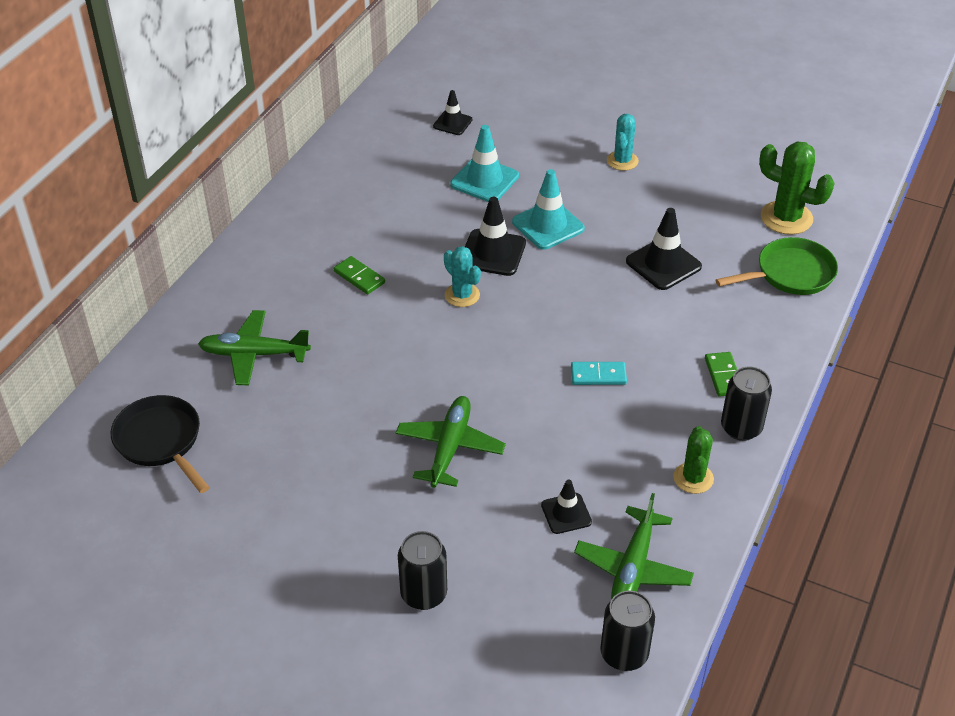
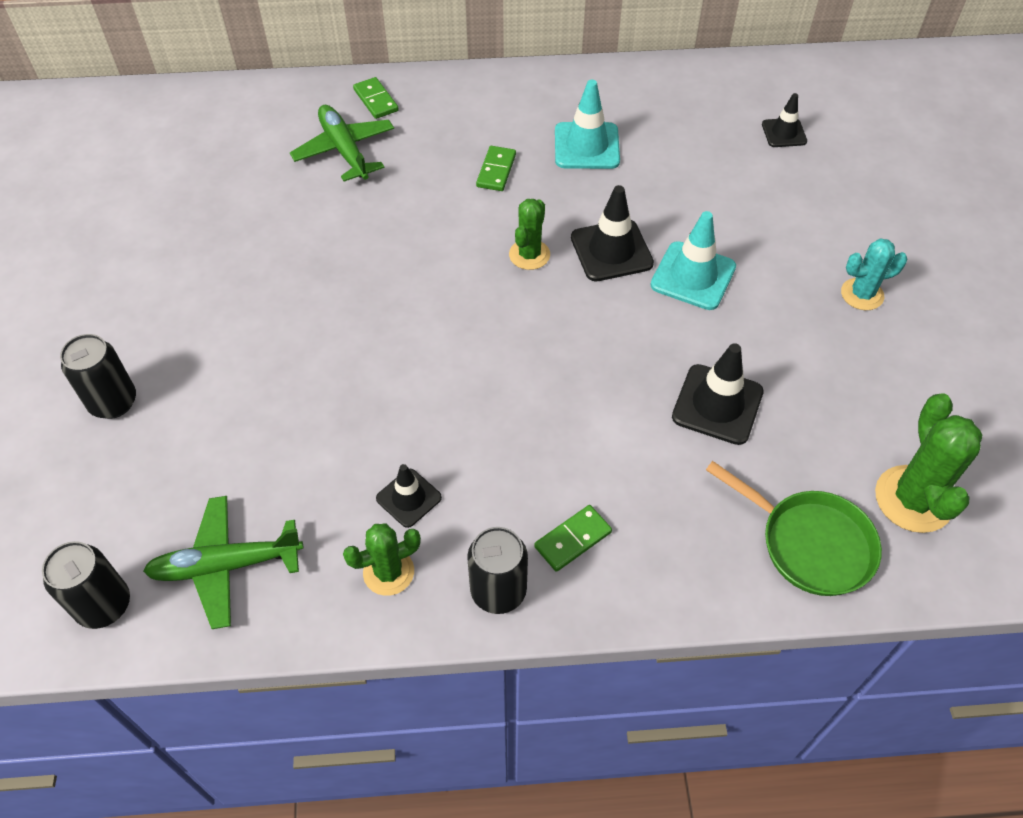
camera: 60 degrees right, 10 degrees up
black pan [111,395,210,493] -> none
green plane [396,396,506,488] -> none
turquoise cactus [444,246,481,307] -> green cactus [509,199,550,270]
turquoise traffic cone [450,125,519,202] -> turquoise traffic cone moved to [555,80,620,169]
black traffic cone [541,479,592,534] -> black traffic cone moved to [376,464,442,528]
turquoise domino [571,362,627,385] -> none
none -> green domino [353,77,399,119]

